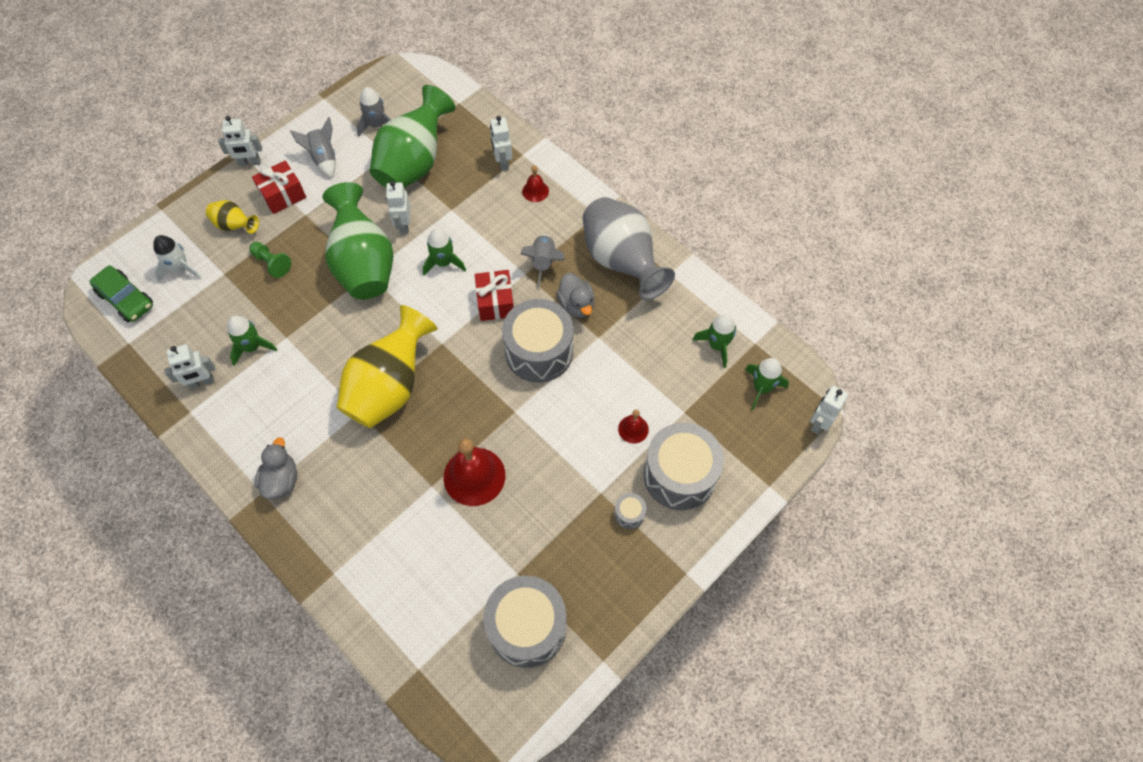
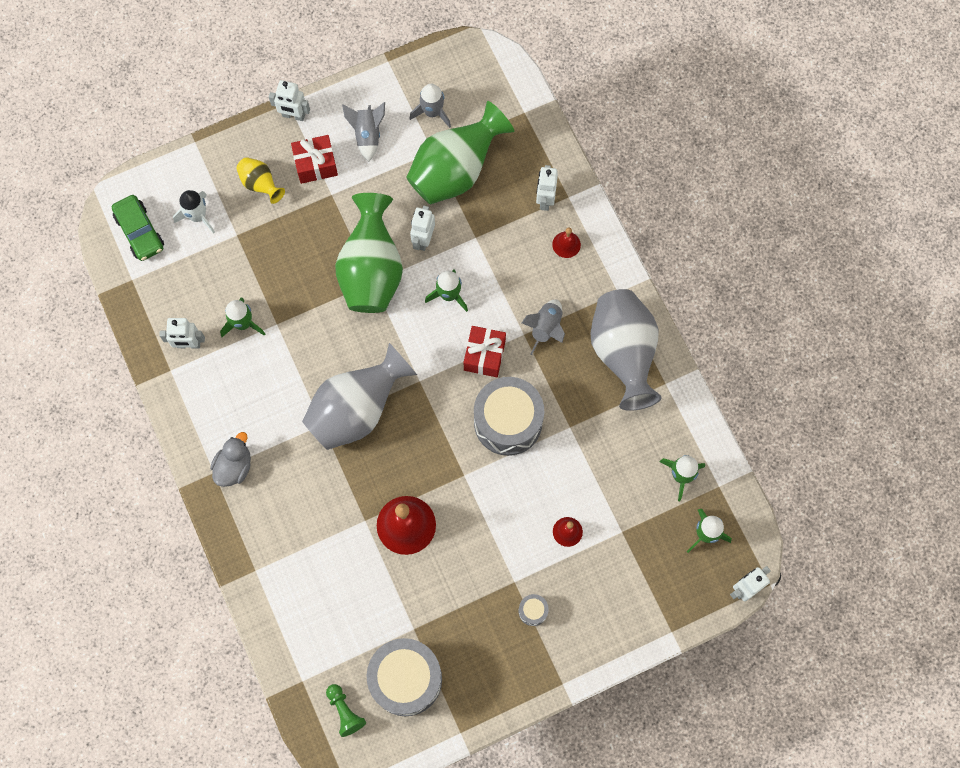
camera: 20 degrees right, 10 degrees up
green pawn [249,242,291,278] -> green pawn moved to [326,684,366,737]
yellow vase [337,305,437,428] -> grey vase [302,343,417,450]
grey duck [556,273,595,318] -> none
grey drum [644,423,724,510] -> none

